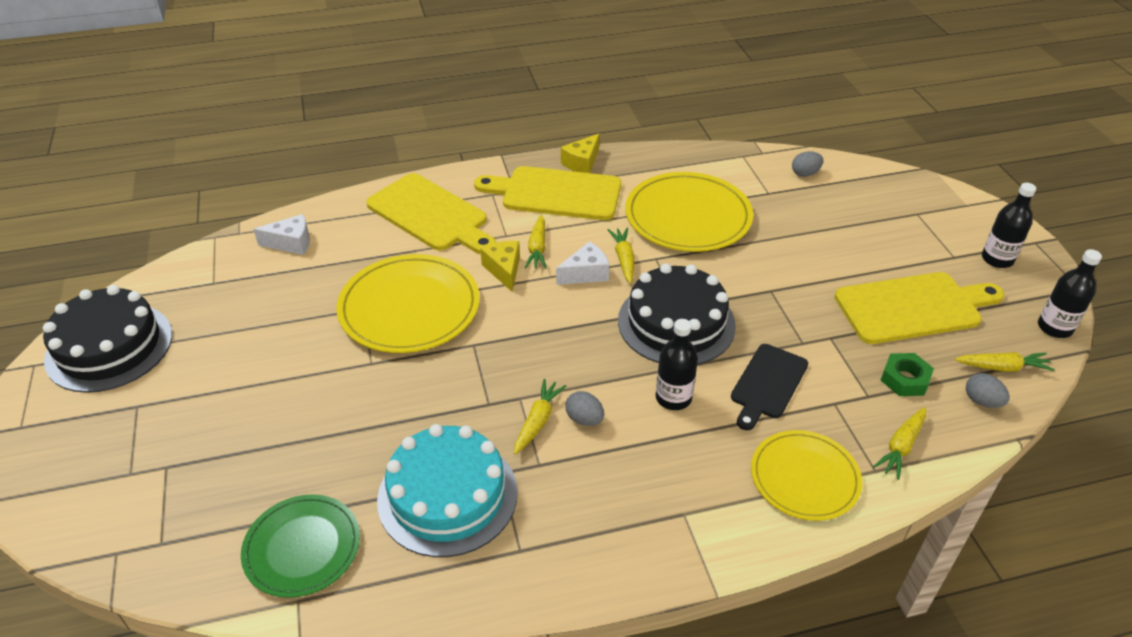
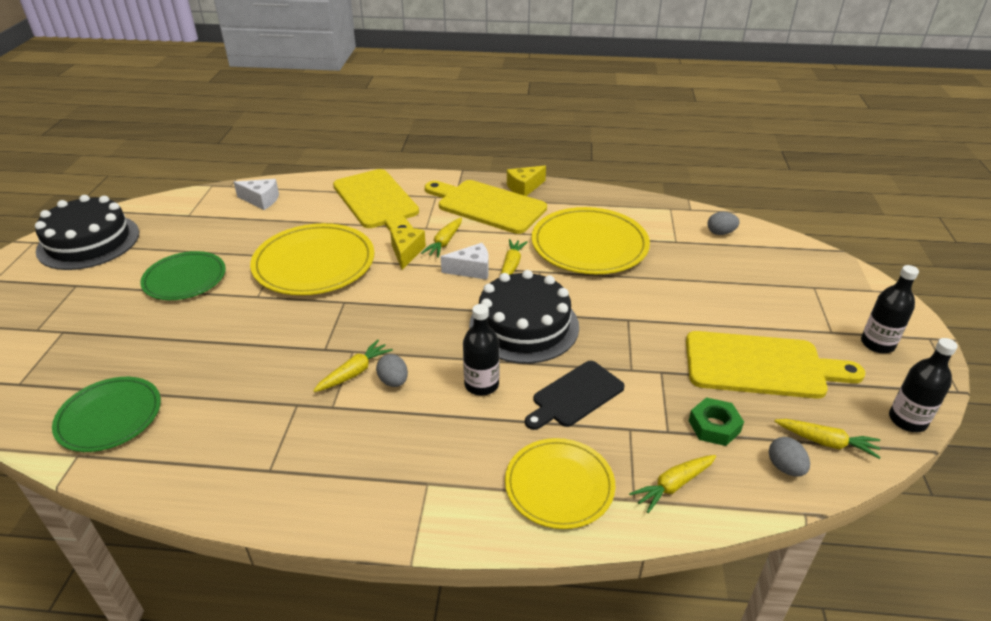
camera: 20 degrees right, 5 degrees down
turquoise cake [377,424,518,557] -> none
none -> green plate [140,251,226,300]

